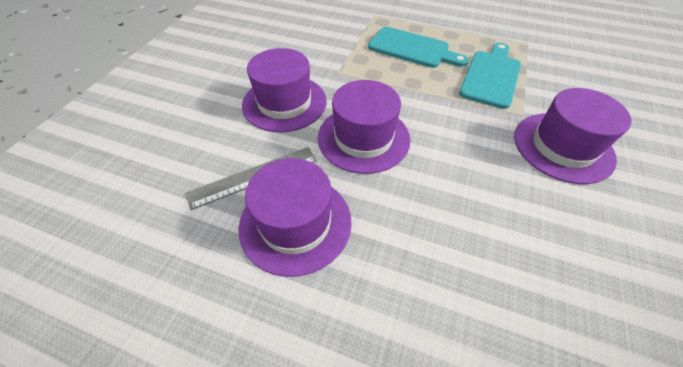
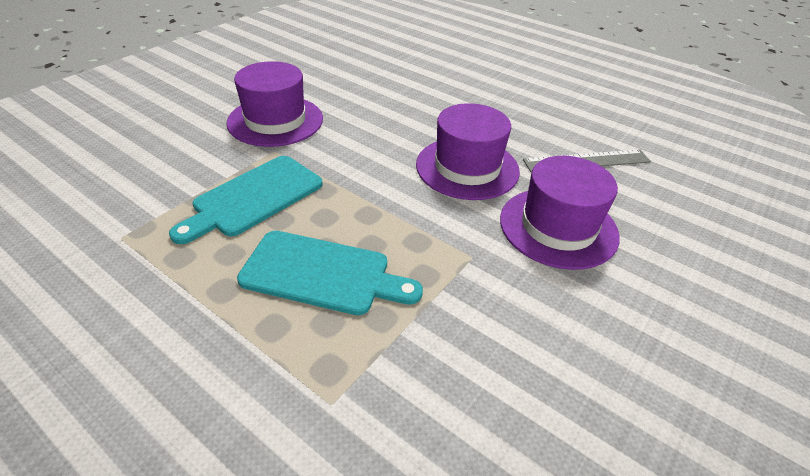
camera: 165 degrees left, 10 degrees down
purple hat [238,158,352,277] -> none
turquoise cutting board [368,27,469,68] -> turquoise cutting board turned 150 degrees clockwise [237,231,423,315]

